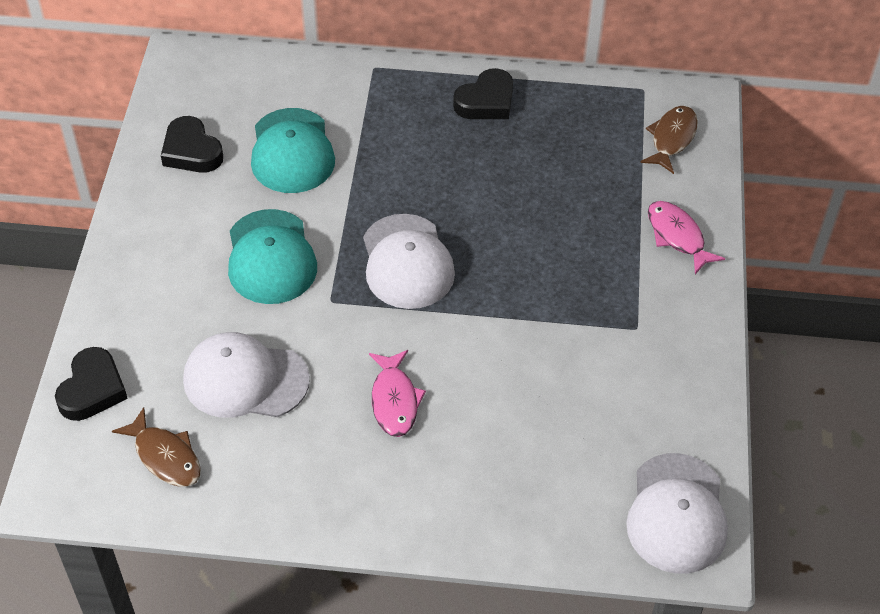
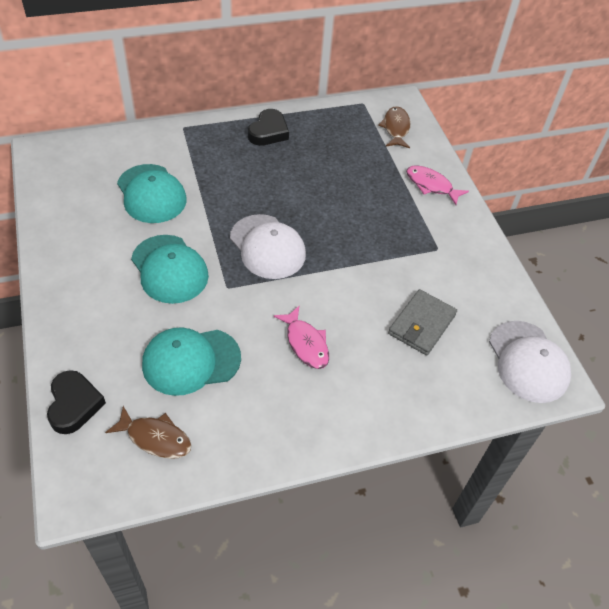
camera: 25 degrees left, 0 degrees up
black heart [161,116,223,173] -> none
white cap [183,332,310,418] -> turquoise cap [142,327,241,396]
none -> grey wallet [388,289,457,355]

